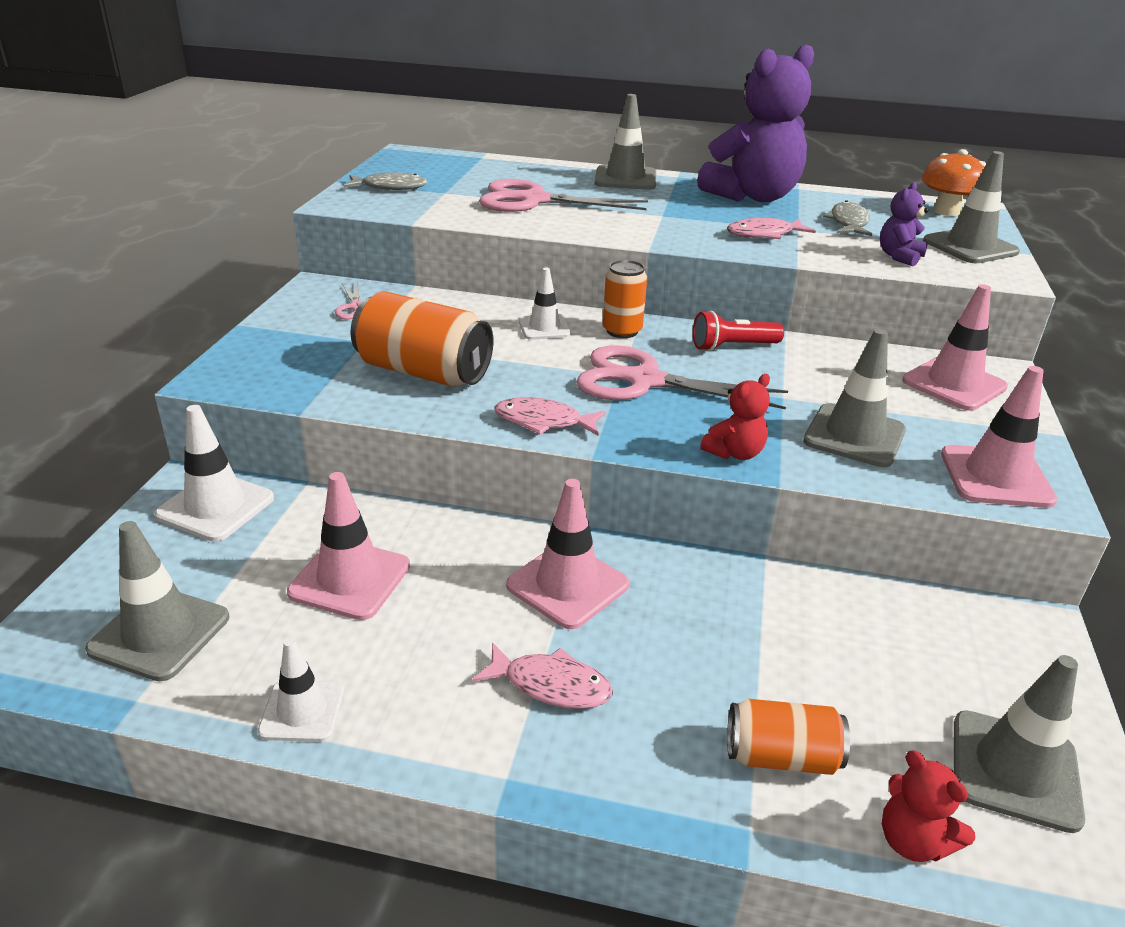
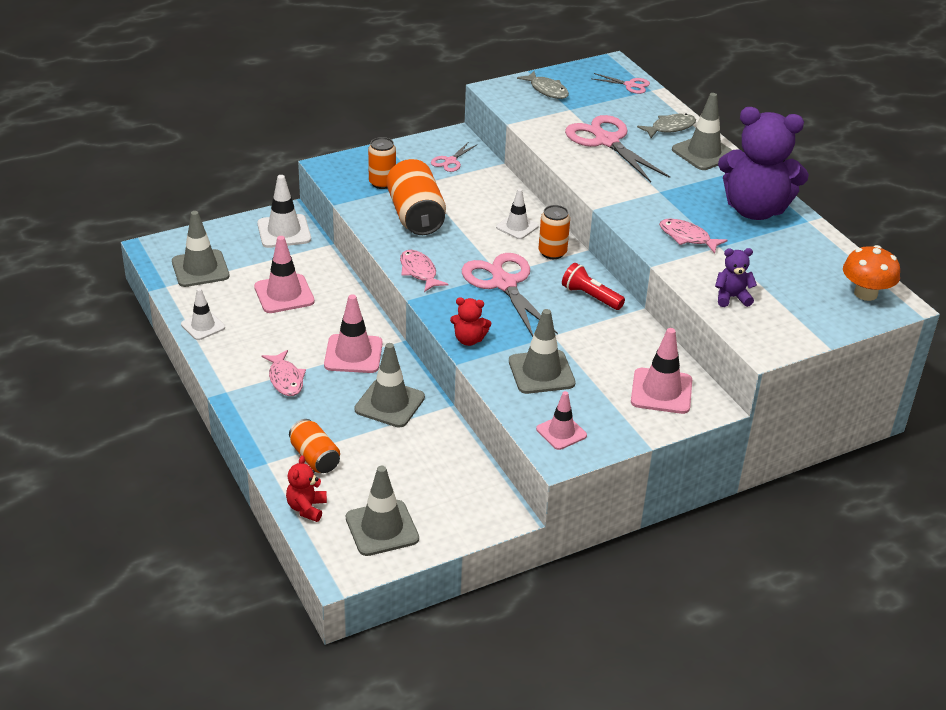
camera: 50 degrees right, 5 degrees up
grey fish [823,200,872,236] -> grey fish moved to [637,113,696,138]
grey traffic cone [923,151,1020,263] -> grey traffic cone moved to [354,343,425,428]
pink traffic cone [941,366,1058,508] -> pink traffic cone [536,391,587,450], size x0.65
none -> orange can [368,137,396,189]
none -> pink scissors [593,73,650,94]

